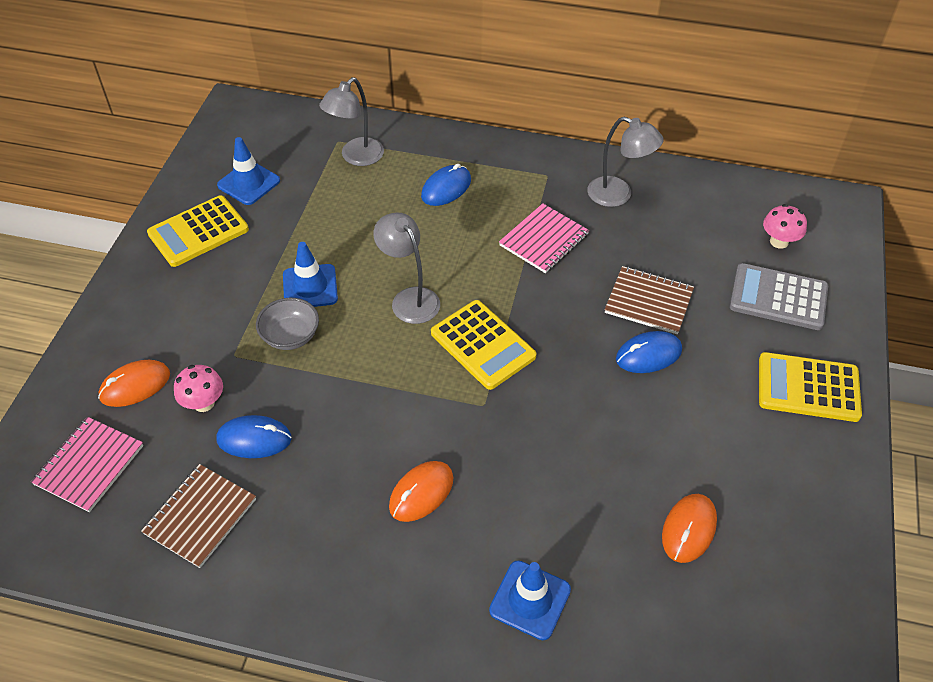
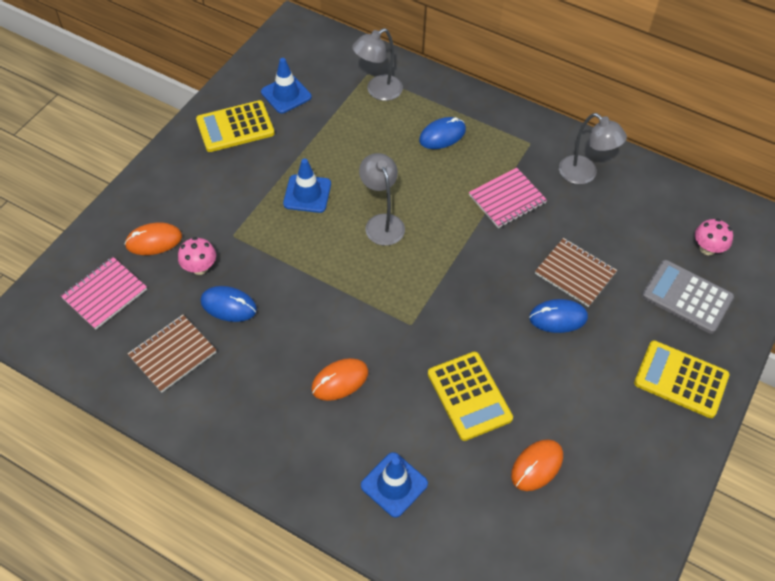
camera: 15 degrees right, 5 degrees up
grey bowl [256,298,319,350] -> none
yellow calculator [431,300,536,390] -> yellow calculator moved to [428,352,513,441]

